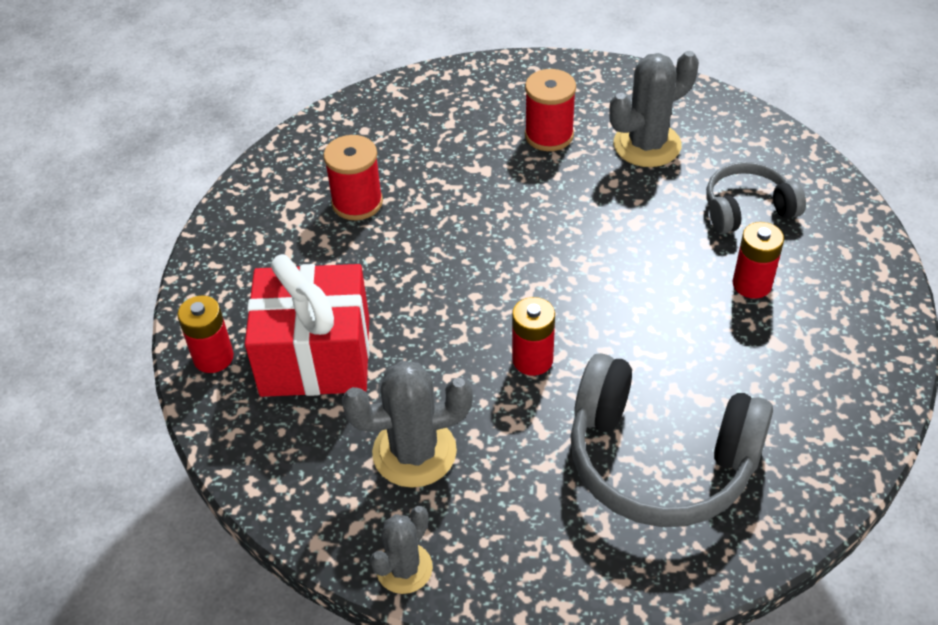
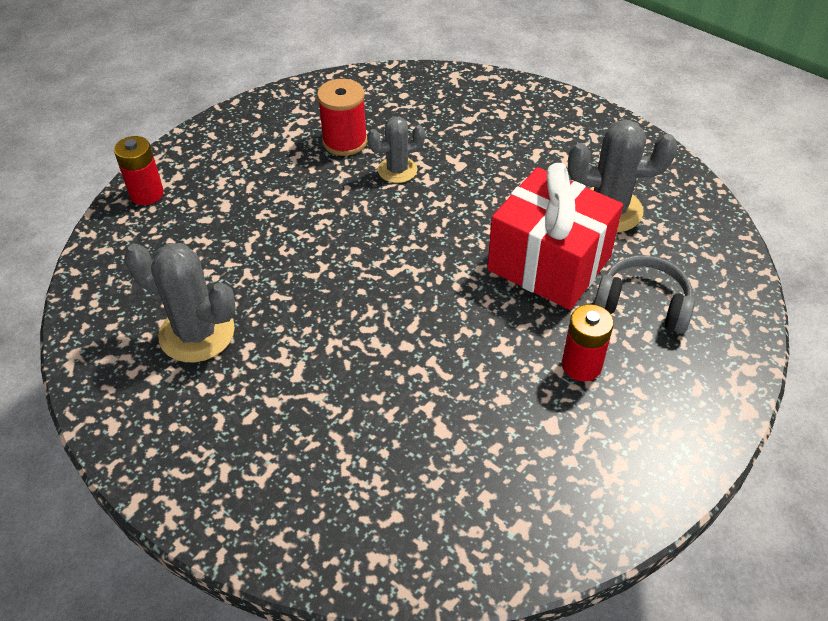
camera: 35 degrees right, 0 degrees up
red gift [245,254,370,397] -> red gift moved to [487,163,623,310]
grey cactus [370,506,433,594] -> grey cactus moved to [367,117,425,183]
red battery [512,297,555,376] -> none
red spool [525,69,576,151] -> none
grey headphones [570,353,773,527] -> none

